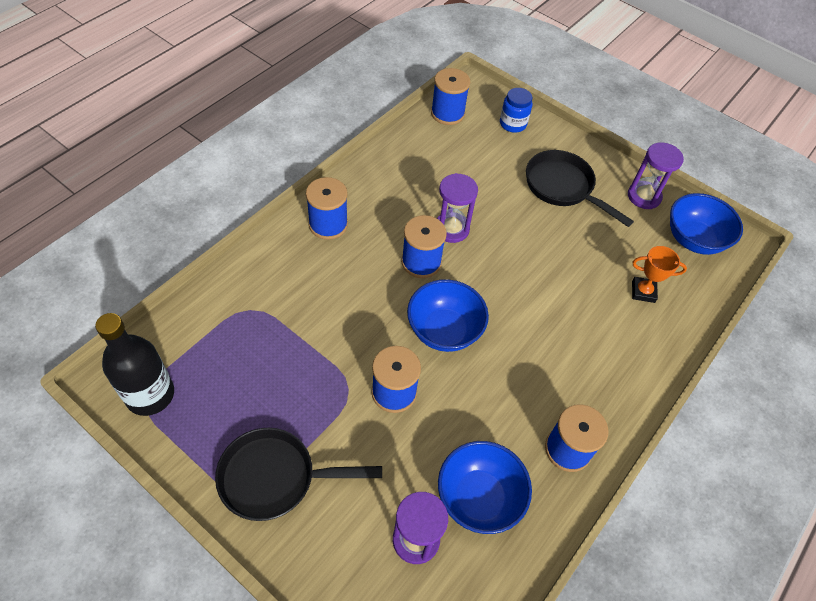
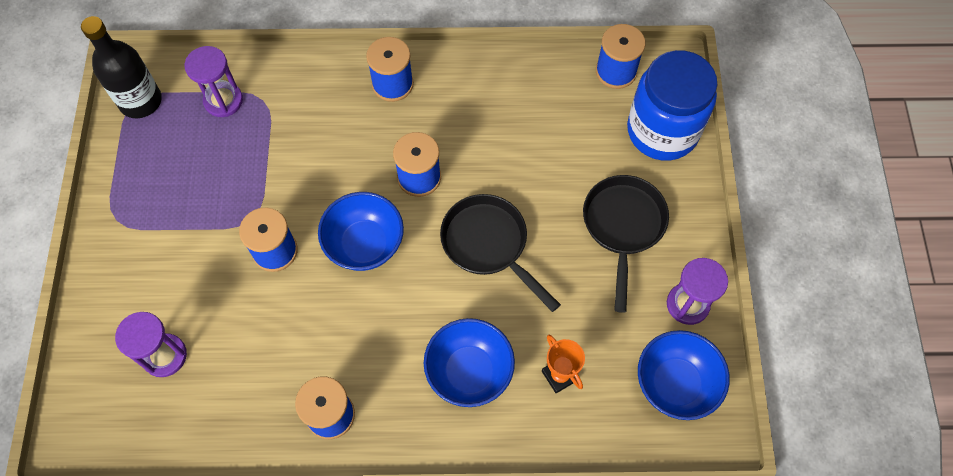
camera: 55 degrees right, 10 degrees up
black pan [215,428,382,521] -> black pan moved to [440,194,561,312]
purple hourglass [437,173,478,243] -> purple hourglass moved to [184,46,243,117]
blue bowl [438,441,532,534] -> blue bowl moved to [424,318,515,407]
blue jar [500,88,533,133] -> blue jar [627,50,717,161], size x2.11

